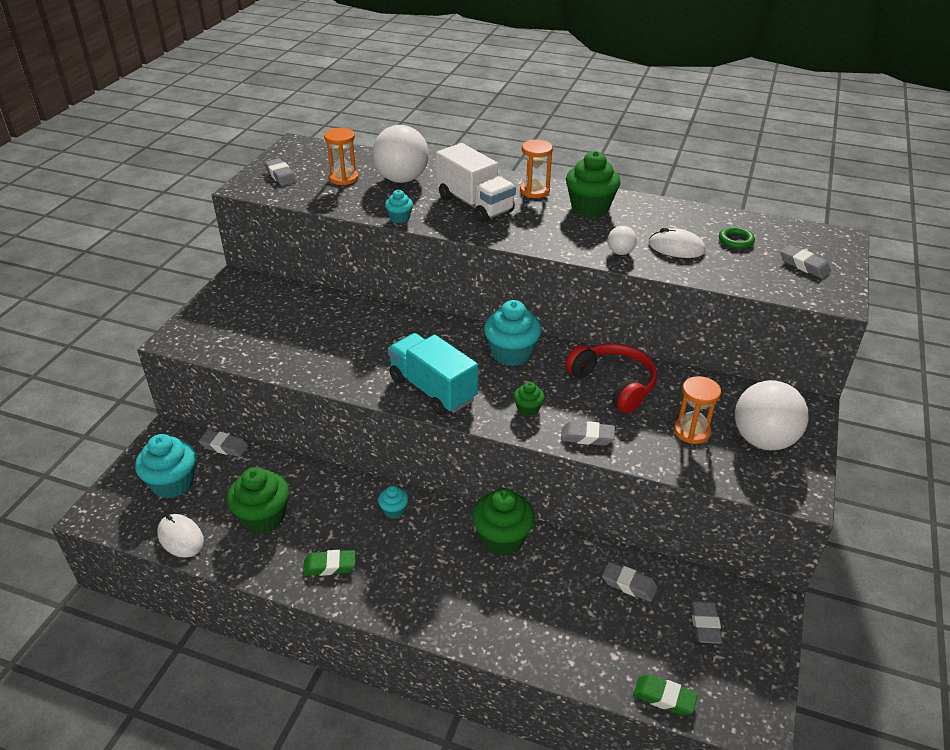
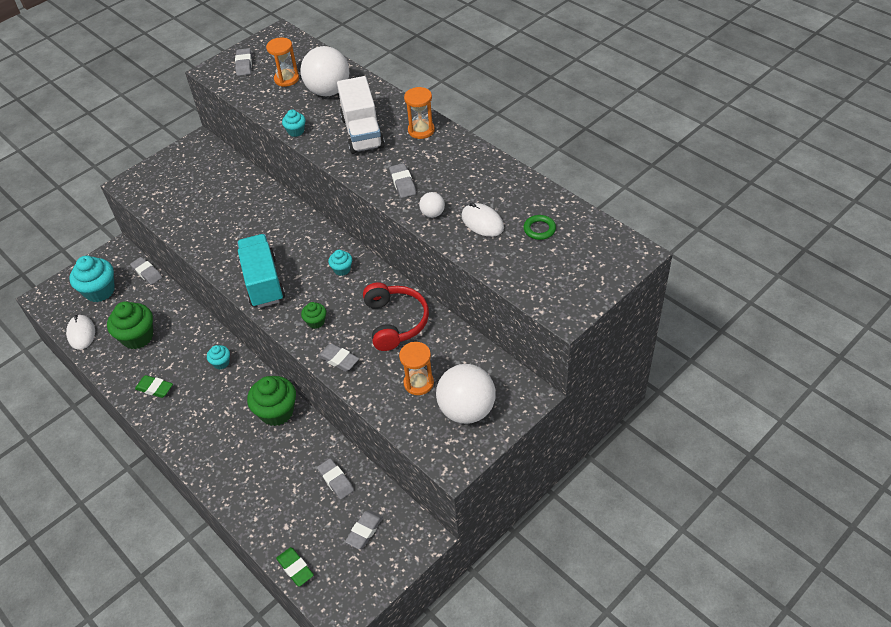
camera: 30 degrees right, 10 degrees up
turquoise cupcake [484,300,542,366] -> turquoise cupcake [328,250,352,276], size x0.51
green cupcake [566,151,621,217] -> none
grey eraser [780,245,831,278] -> grey eraser moved to [389,163,416,198]

